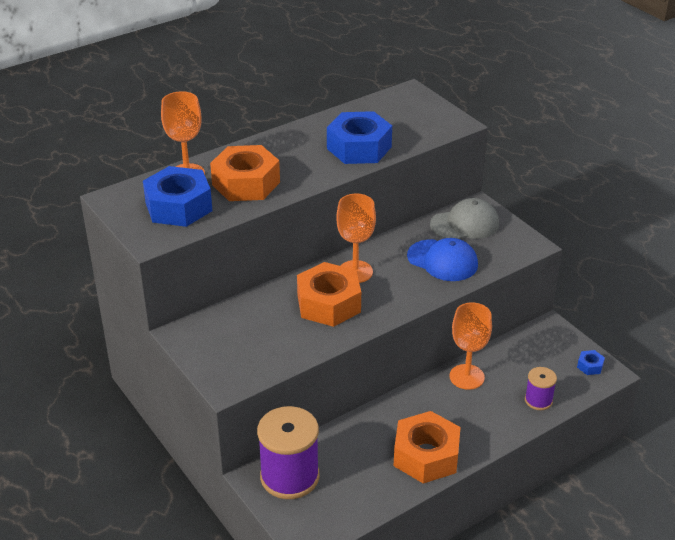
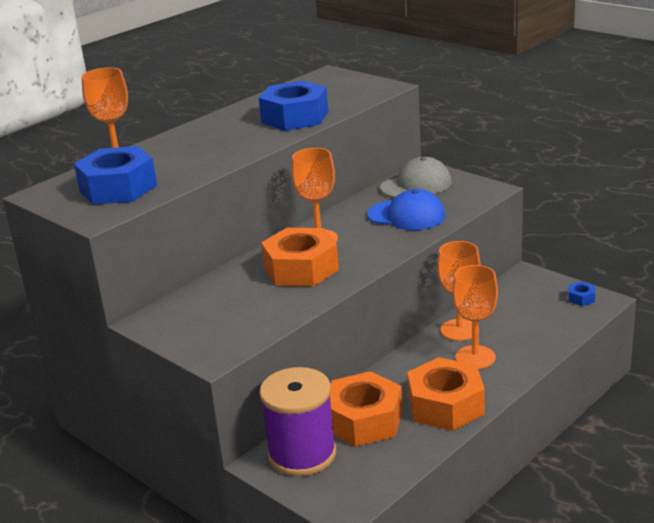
camera: 10 degrees left, 10 degrees down
orange nut [210,145,280,201] -> orange nut moved to [330,371,403,447]
purple spool [525,367,557,410] -> none
none -> orange goblet [452,265,498,369]

